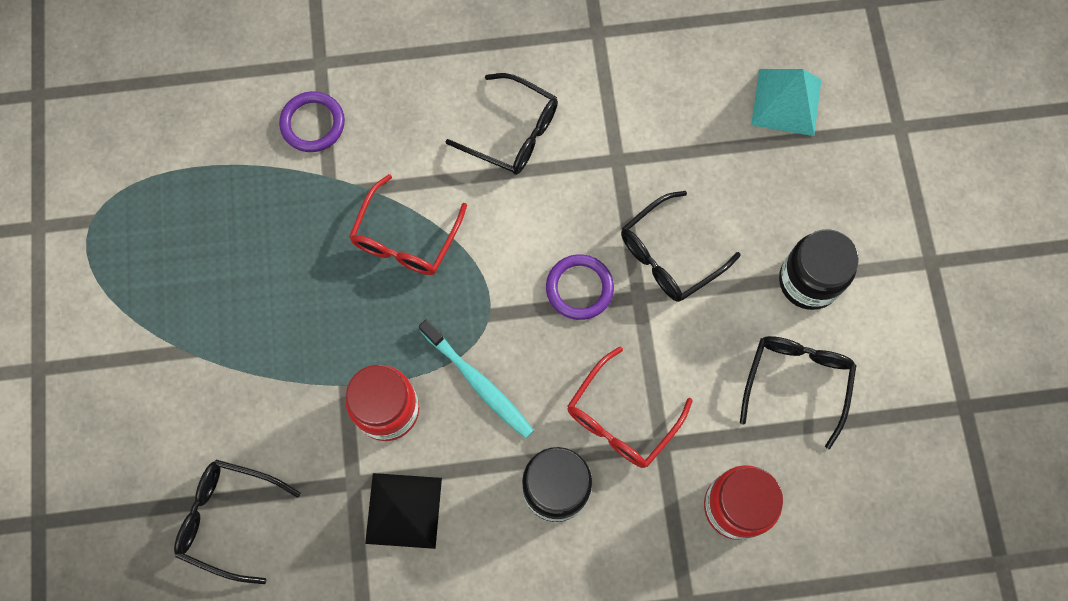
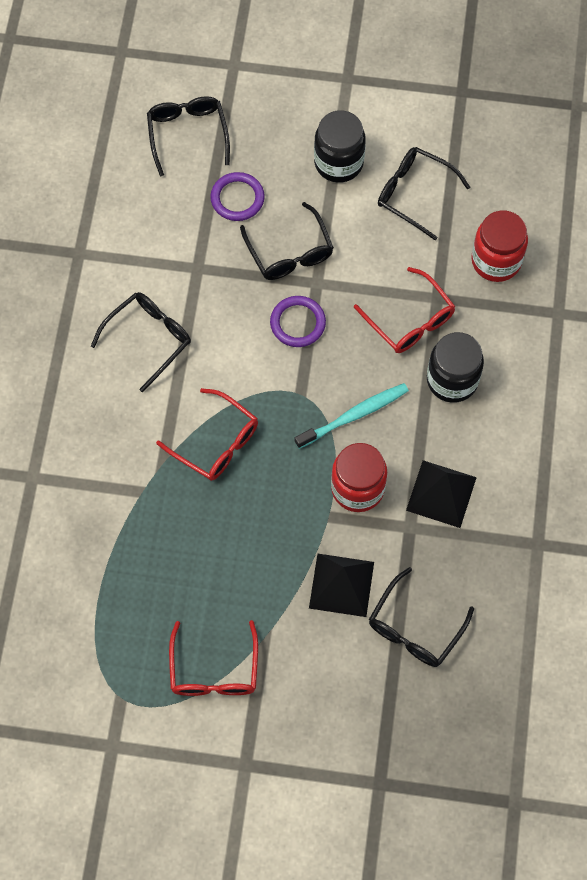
camera: 75 degrees left, 5 degrees down
purple ring [279,91,345,152] -> purple ring moved to [210,172,265,221]
turquoise pyramid [751,69,822,136] -> black glasses [147,96,230,176]
none -> red glasses [169,620,258,696]
none -> black pyramid [309,553,374,617]

